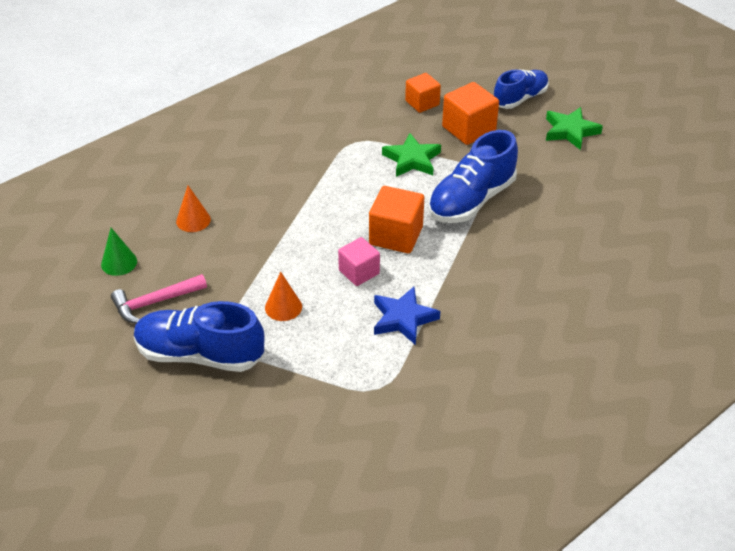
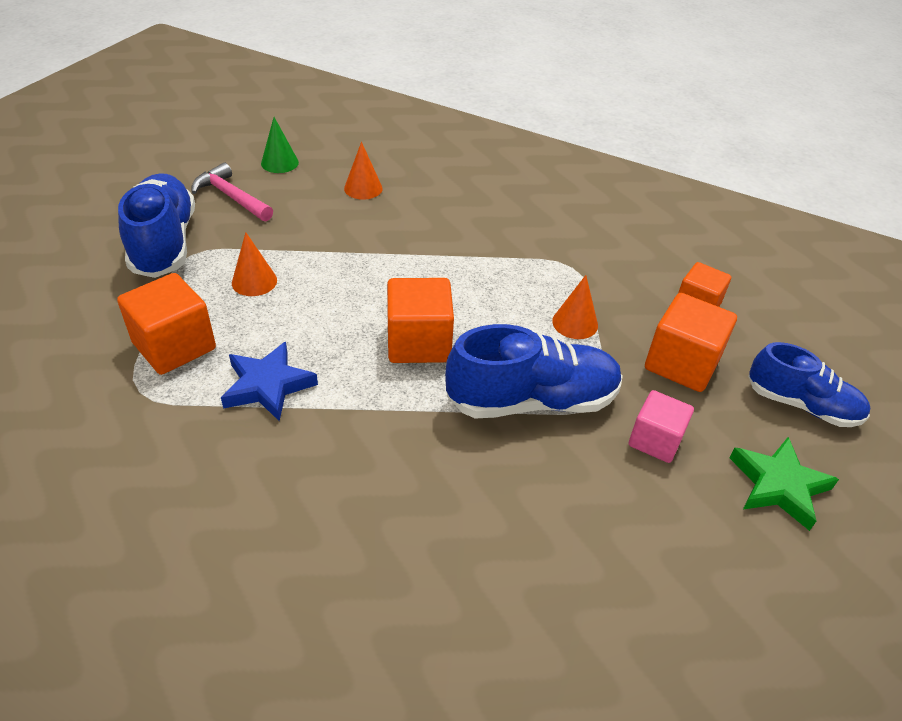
camera: 65 degrees right, 0 degrees up
pink cube [338,237,380,286] -> pink cube moved to [629,390,694,463]
green star [382,133,441,177] -> orange cone [552,275,598,339]
blue shoe [428,130,518,223] -> blue shoe turned 150 degrees clockwise [445,324,623,419]
none -> orange cube [117,273,216,375]

